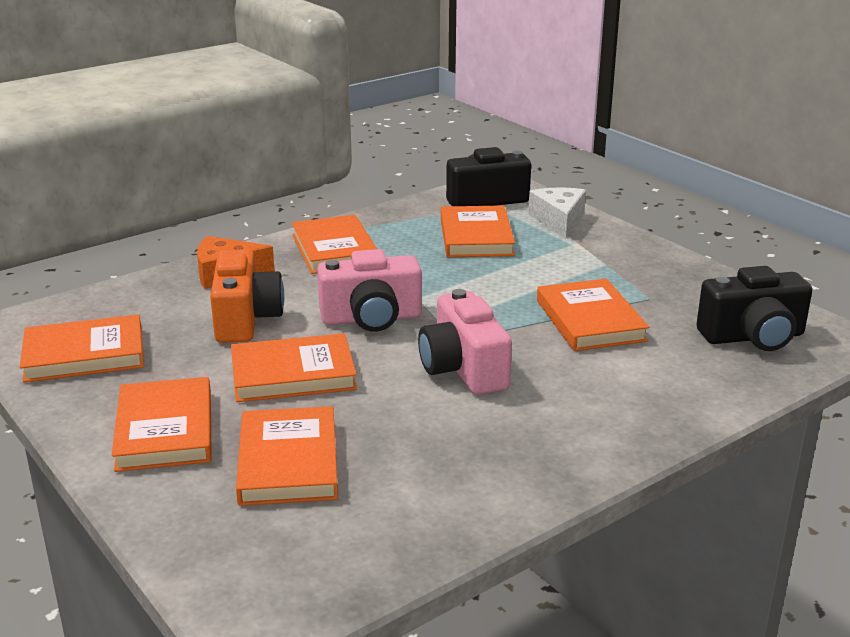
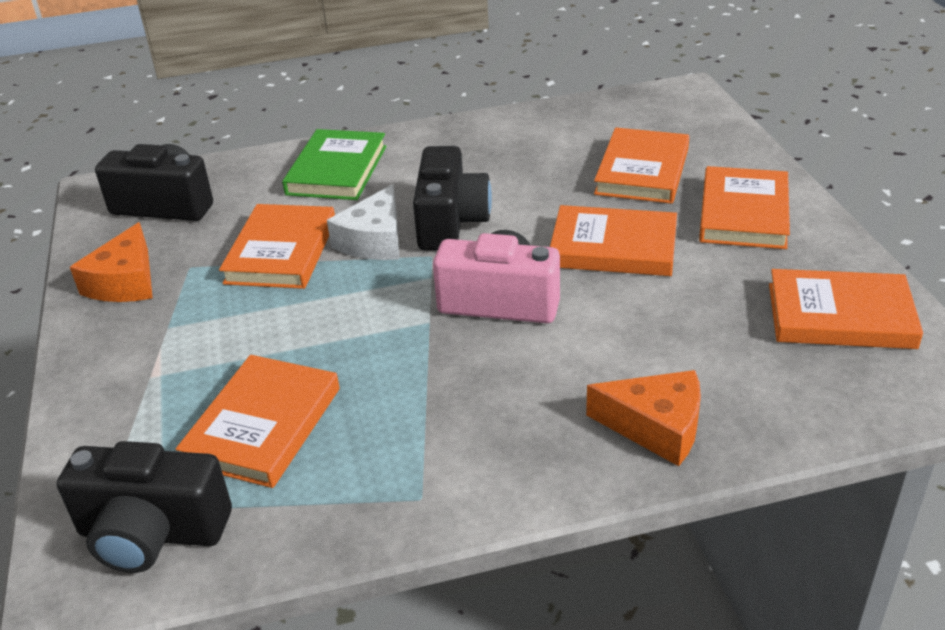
camera: 155 degrees left, 10 degrees up
orange camera [210,249,284,343] -> none
orange book [292,215,377,274] -> none
pink camera [418,289,512,395] -> black camera [413,146,492,251]
white cheese [528,187,586,238] -> white cheese moved to [327,185,399,260]
none -> orange cheese [70,222,153,302]
none -> green book [282,129,387,200]

